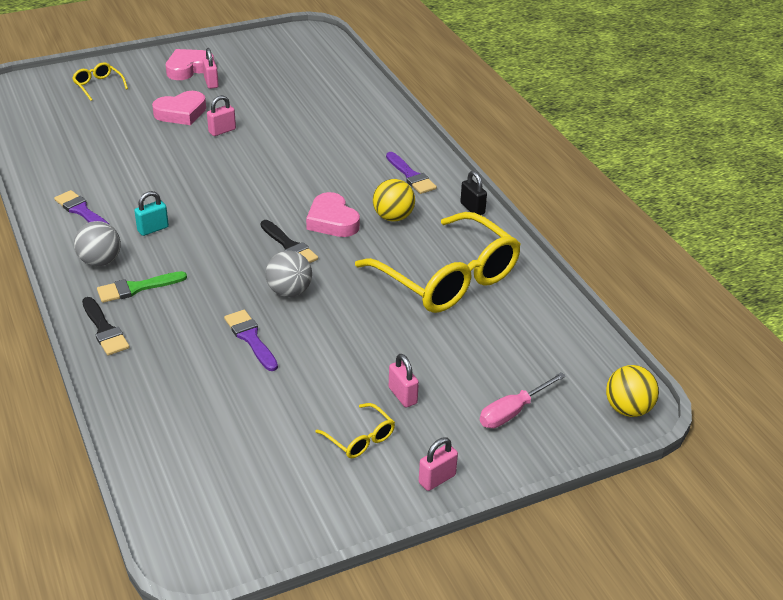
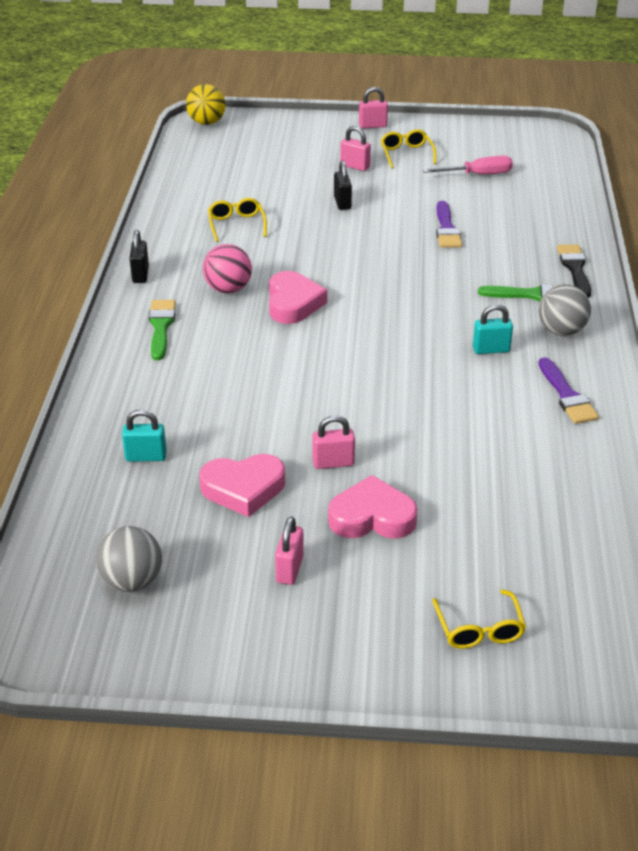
camera: 150 degrees left, 0 degrees up
pink heart [166,49,214,80] -> pink heart moved to [199,454,285,517]
black brush [261,220,318,263] -> none
grey ball [266,251,312,297] -> grey ball moved to [96,526,162,592]
yellow glasses [355,212,521,313] -> yellow glasses [208,198,267,242], size x0.41
yellow ball [373,179,415,222] -> pink ball [203,244,252,293]
purple brush [386,152,437,194] -> green brush [149,300,176,360]
pink padlock [389,354,419,408] -> pink padlock turned 60 degrees counterclockwise [340,126,371,171]
pink screwdriver [480,372,566,428] -> pink screwdriver moved to [423,155,513,174]
none -> turquoise padlock [122,409,167,462]
none -> black padlock [334,160,352,210]

